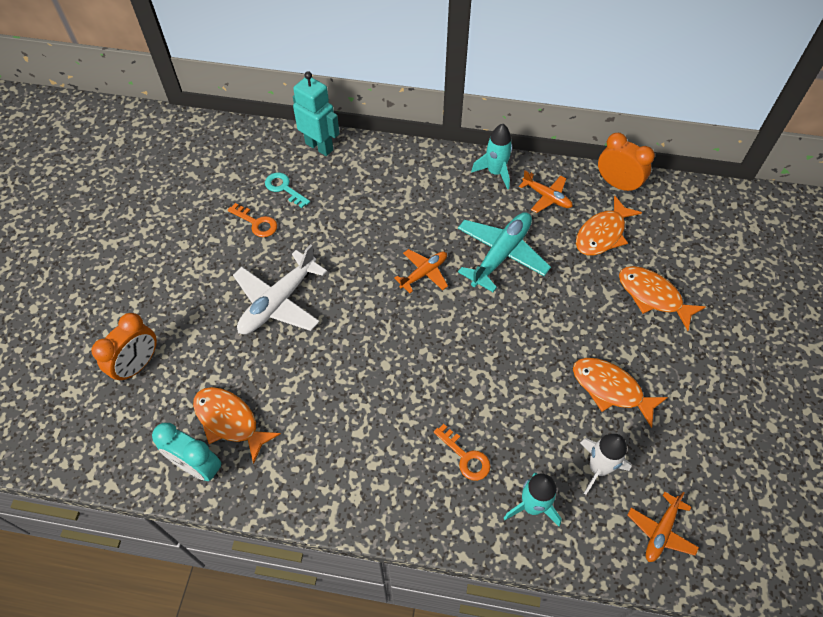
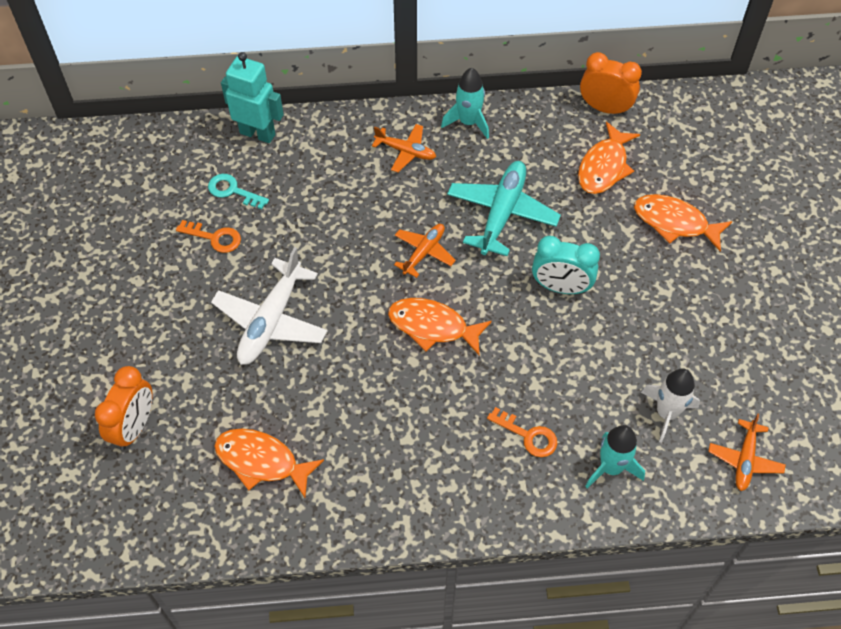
camera: 15 degrees left, 0 degrees up
turquoise clock [152,423,221,481] -> turquoise clock moved to [532,236,600,294]
orange plane [519,170,573,213] -> orange plane moved to [372,124,436,172]
orange fish [573,358,668,428] -> orange fish moved to [388,298,492,355]

